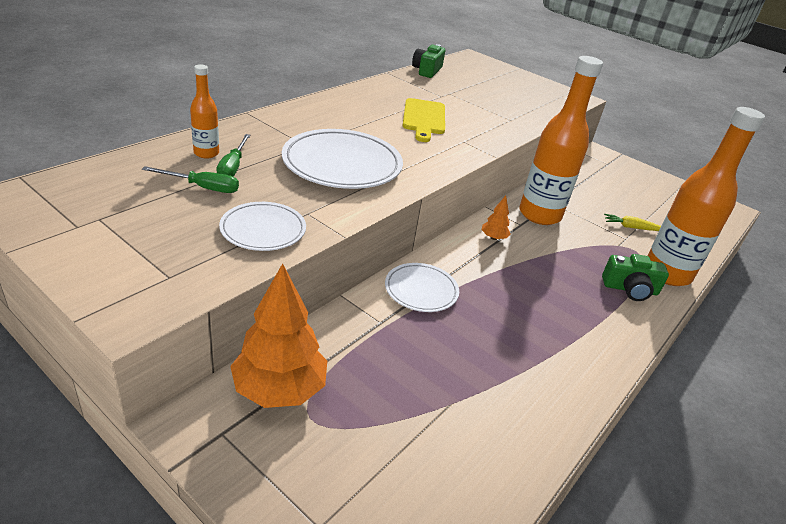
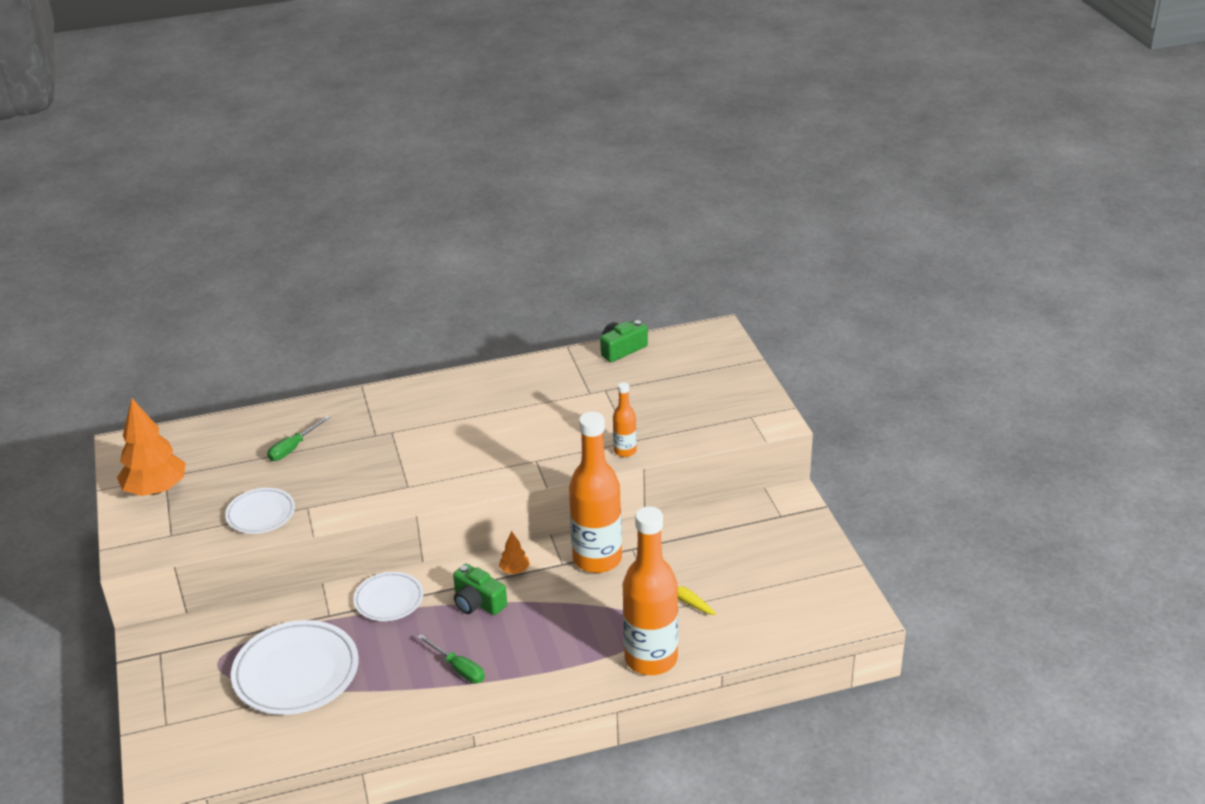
camera: 40 degrees right, 0 degrees up
green screwdriver [142,166,239,193] -> green screwdriver moved to [417,635,485,683]
orange bottle [190,64,219,159] -> orange bottle moved to [613,382,637,457]
orange tree [230,263,327,408] -> orange tree moved to [117,398,185,496]
white plate [282,129,403,189] -> white plate moved to [231,620,359,715]
yellow cutting board [402,98,445,142] -> none
green camera [602,254,669,301] -> green camera moved to [453,564,507,615]

